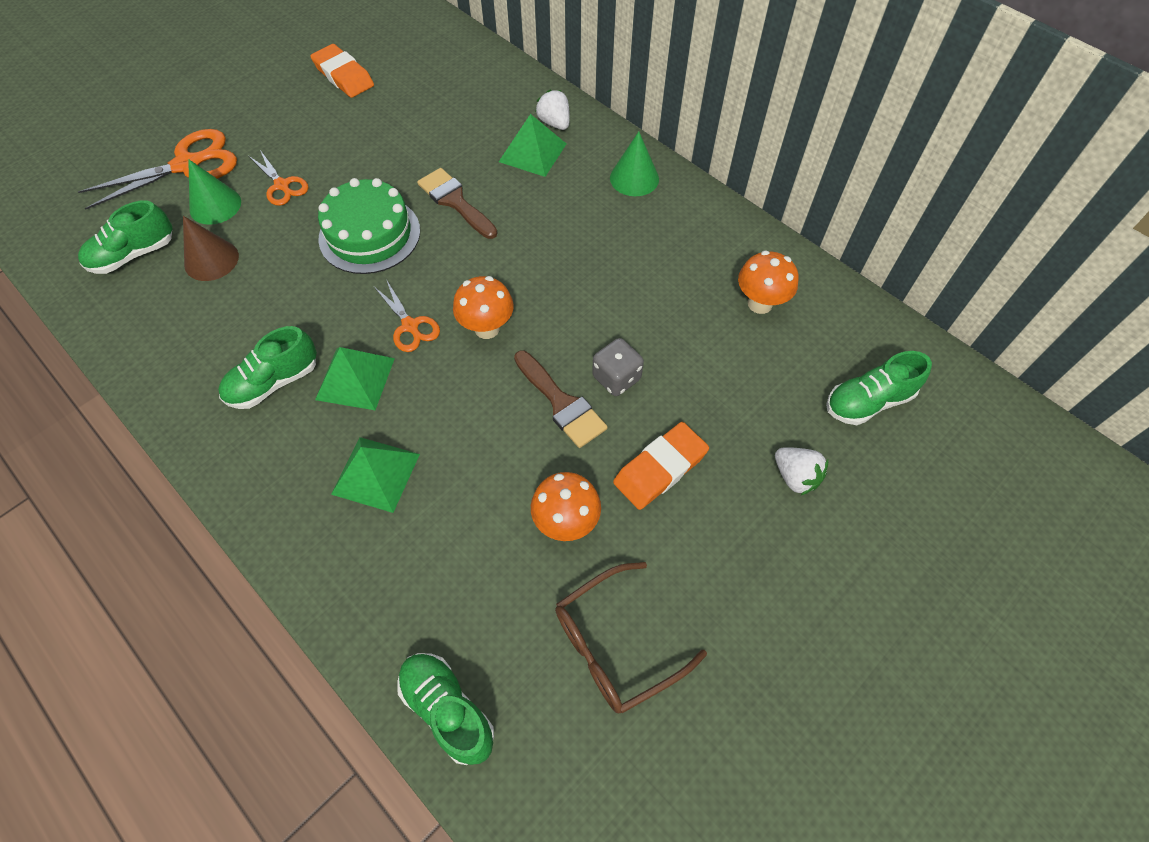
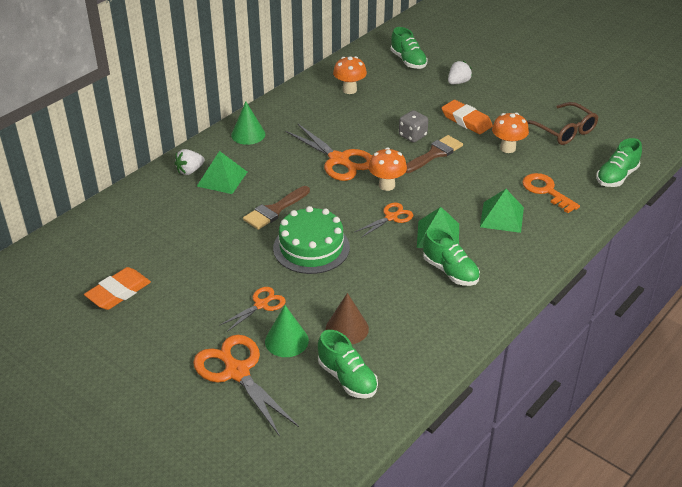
camera: 95 degrees left, 20 degrees down
none -> orange scissors [285,124,372,181]
none -> orange key [522,173,580,213]

